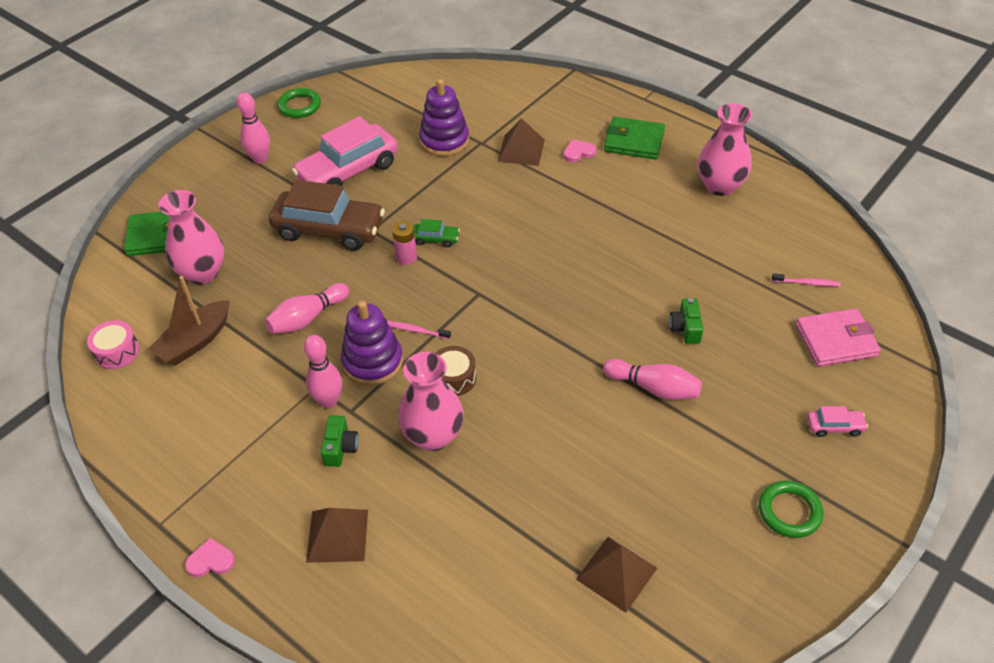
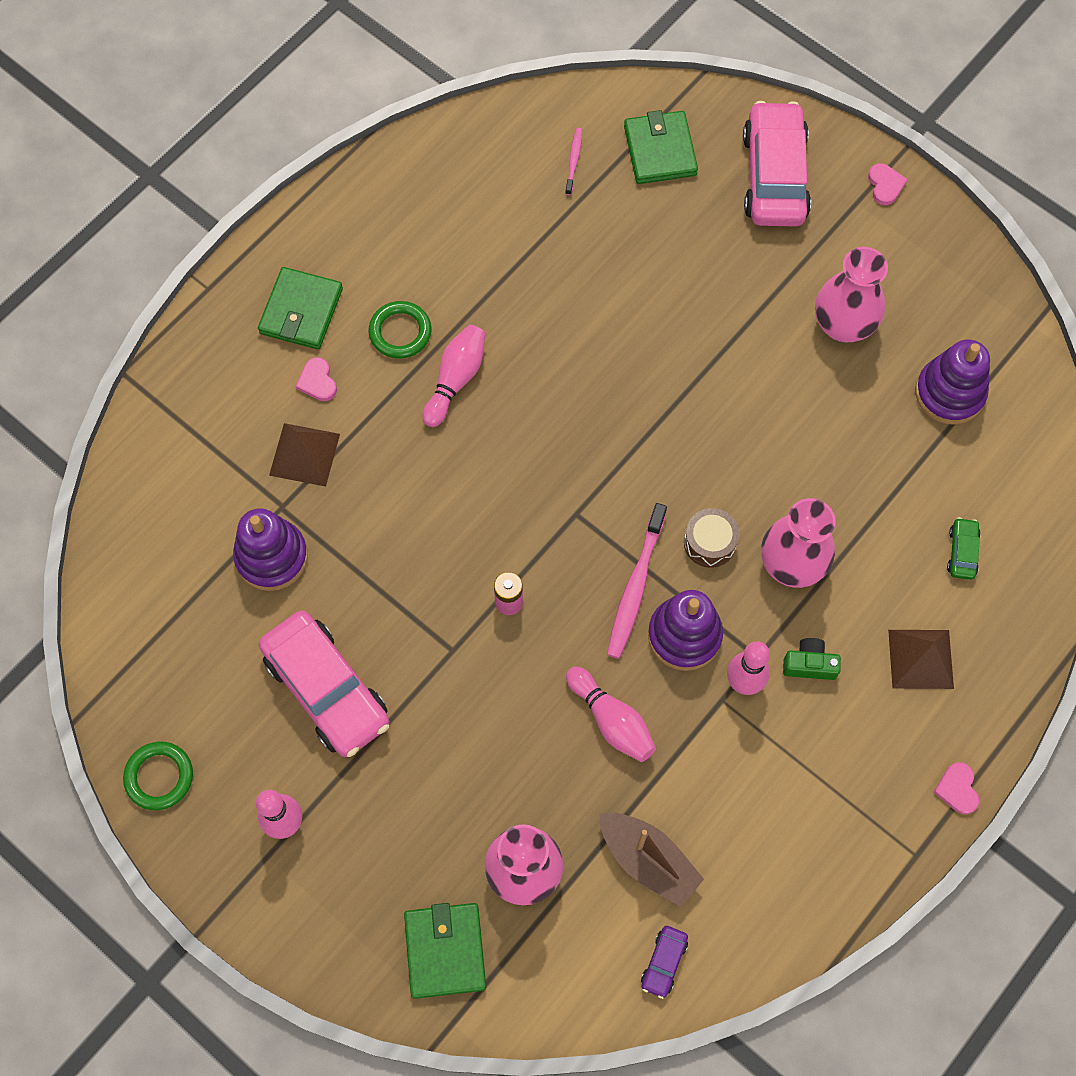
camera: 90 degrees left, 20 degrees up
pink drum [87,320,139,369] -> purple car [641,926,688,999]
brown car [269,180,385,251] -> none
pink toothbrush [387,321,451,339] -> pink toothbrush [607,503,667,659], size x1.92
green car [413,219,460,247] -> green car moved to [947,517,981,580]
brown pyramid [576,537,657,613] -> purple stacking toy [915,339,990,425]
pink bowling pin [603,359,702,400] -> pink bowling pin moved to [423,325,485,427]
green camera [669,298,704,344] -> none
pink vase [698,103,752,196] -> pink vase moved to [815,247,888,342]
green ring [759,480,823,538] -> green ring moved to [369,301,431,359]
pink wallet [796,308,881,367] -> green wallet [624,110,698,184]
pink car [807,406,868,437] -> pink car [743,101,811,227], size x2.37
none -> pink heart [868,163,908,205]

